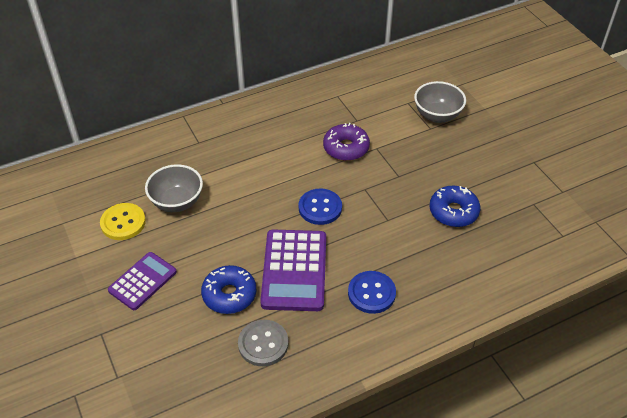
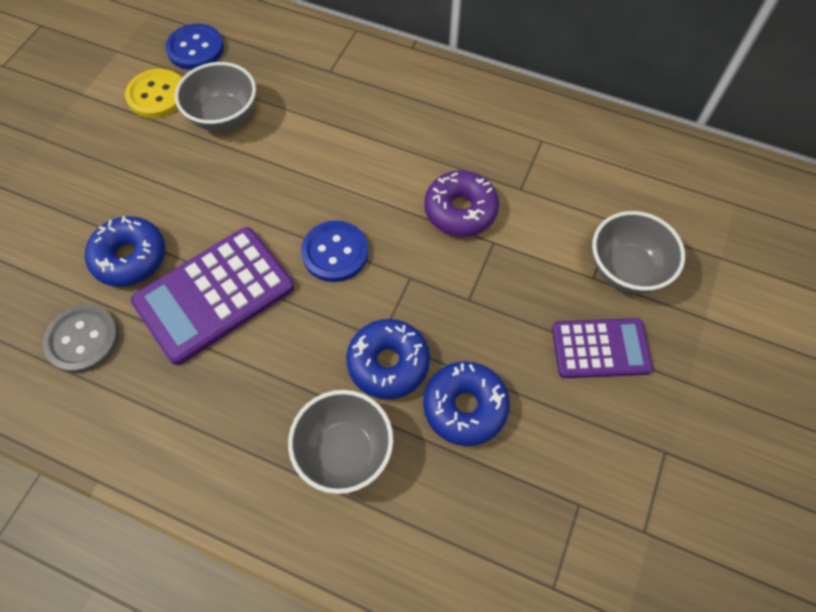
camera: 50 degrees right, 15 degrees up
purple calculator [108,252,177,310] -> purple calculator moved to [552,318,653,378]
blue button [348,271,396,314] -> blue button moved to [165,24,224,70]
none -> grey bowl [288,390,394,494]
none -> blue donut [346,319,430,399]

